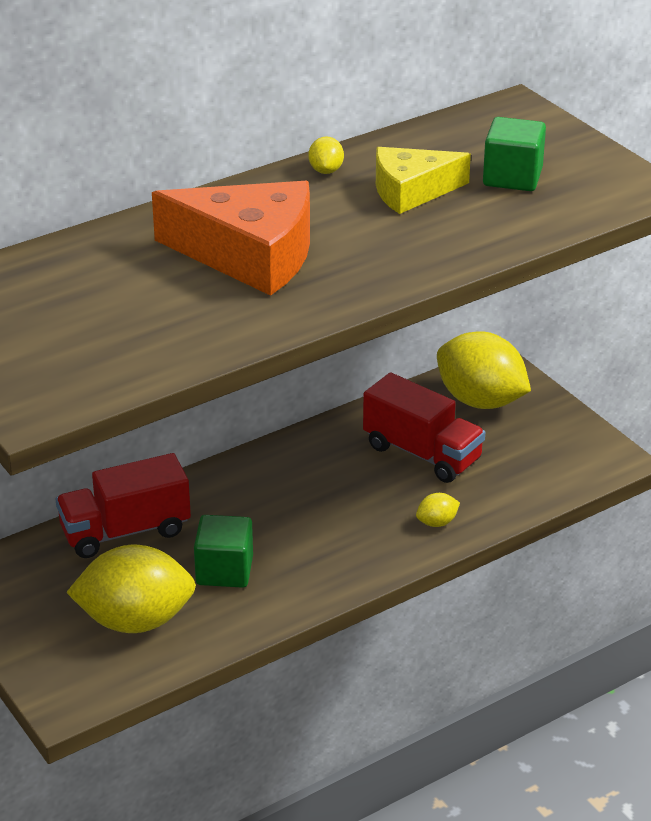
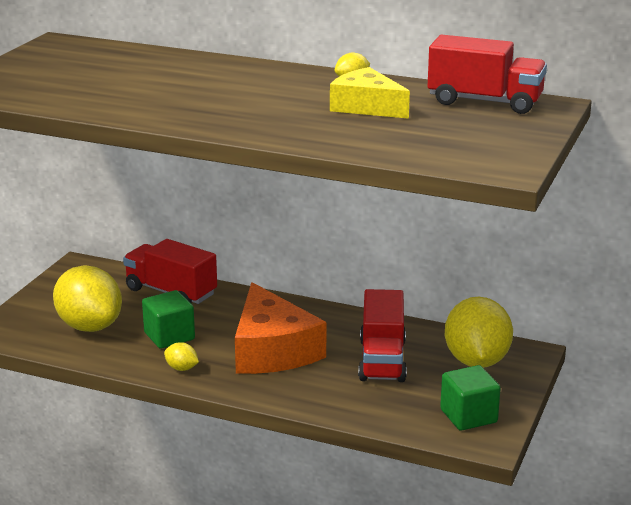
camera: 55 degrees right, 10 degrees down
orange cheese [152,181,310,296] -> orange cheese moved to [235,282,326,374]
yellow lemon [416,493,460,527] -> yellow lemon moved to [164,342,199,371]
green cube [483,117,546,191] -> green cube moved to [440,365,501,431]
none -> red truck [428,35,547,114]

